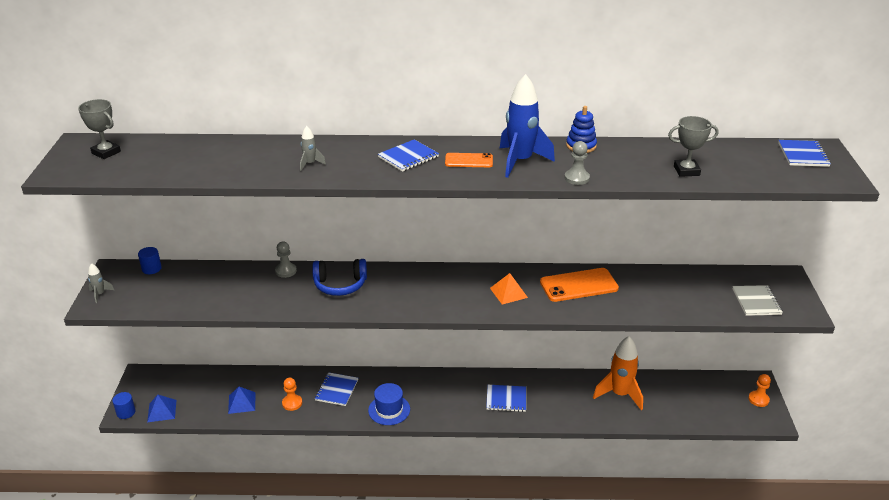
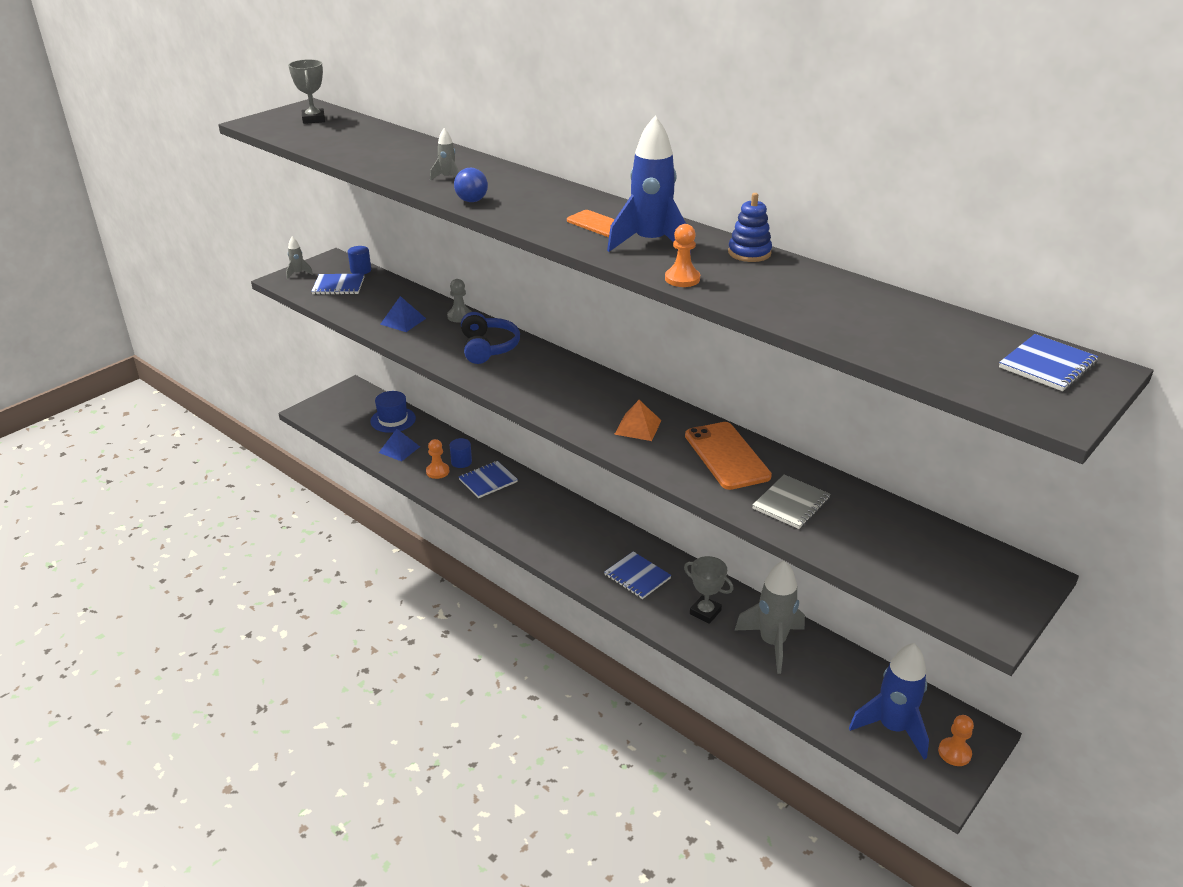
camera: 40 degrees right, 0 degrees up
blue cylinder [112,392,136,419] -> blue cylinder moved to [450,438,472,468]
blue pyramid [147,395,176,422] -> blue pyramid moved to [380,296,426,332]
blue headphones [312,259,367,296] -> blue headphones turned 135 degrees counterclockwise [461,312,520,364]
blue hat [368,383,410,425] -> blue hat moved to [370,391,416,433]
blue notebook [378,139,439,172] -> blue notebook moved to [311,274,365,295]
orange phone [540,268,619,302] -> orange phone turned 45 degrees clockwise [685,422,772,490]
grey pawn [565,141,590,185] -> orange pawn [665,224,700,287]
orange rocket [593,336,643,410] -> grey rocket [735,560,805,674]
grey trophy [668,116,719,177] -> grey trophy moved to [684,556,734,624]
grey notebook [733,285,783,316] -> grey notebook moved to [753,475,831,529]
none -> blue ball [454,168,488,202]
none -> blue rocket [849,643,929,760]

